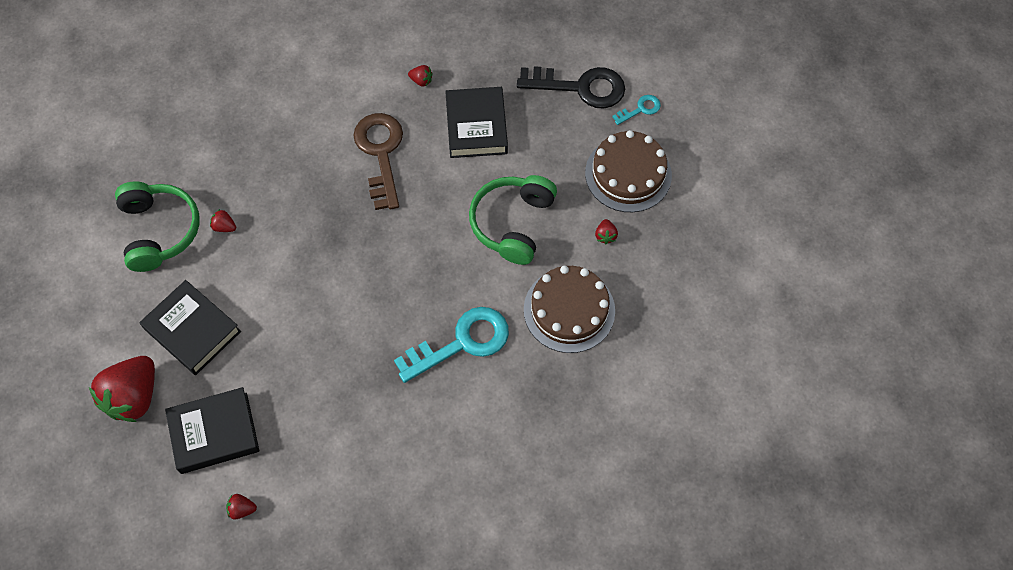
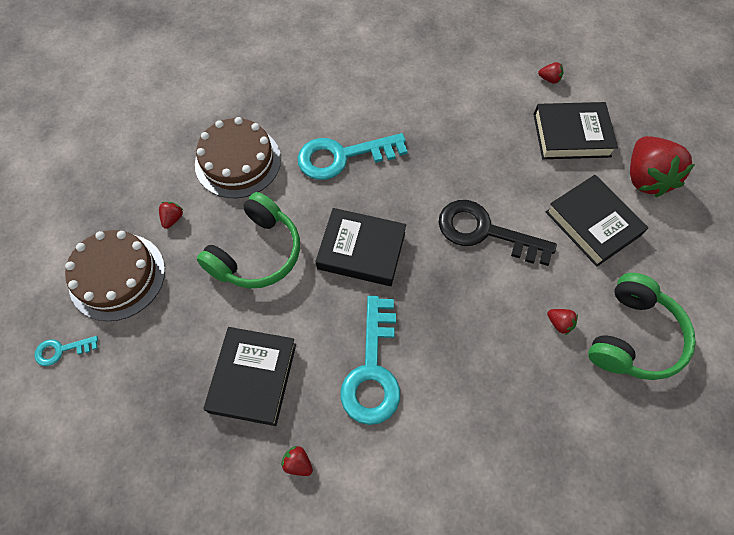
camera: 165 degrees left, 0 degrees up
red strawberry [89,356,155,422] -> red strawberry turned 135 degrees clockwise [630,136,695,197]
green headphones [115,181,200,272] -> green headphones turned 150 degrees counterclockwise [588,273,696,380]
brown key [353,113,403,210] -> turquoise key [340,296,400,425]
black key [517,66,625,108] -> black key moved to [439,200,557,266]
none -> black book [315,208,406,286]

